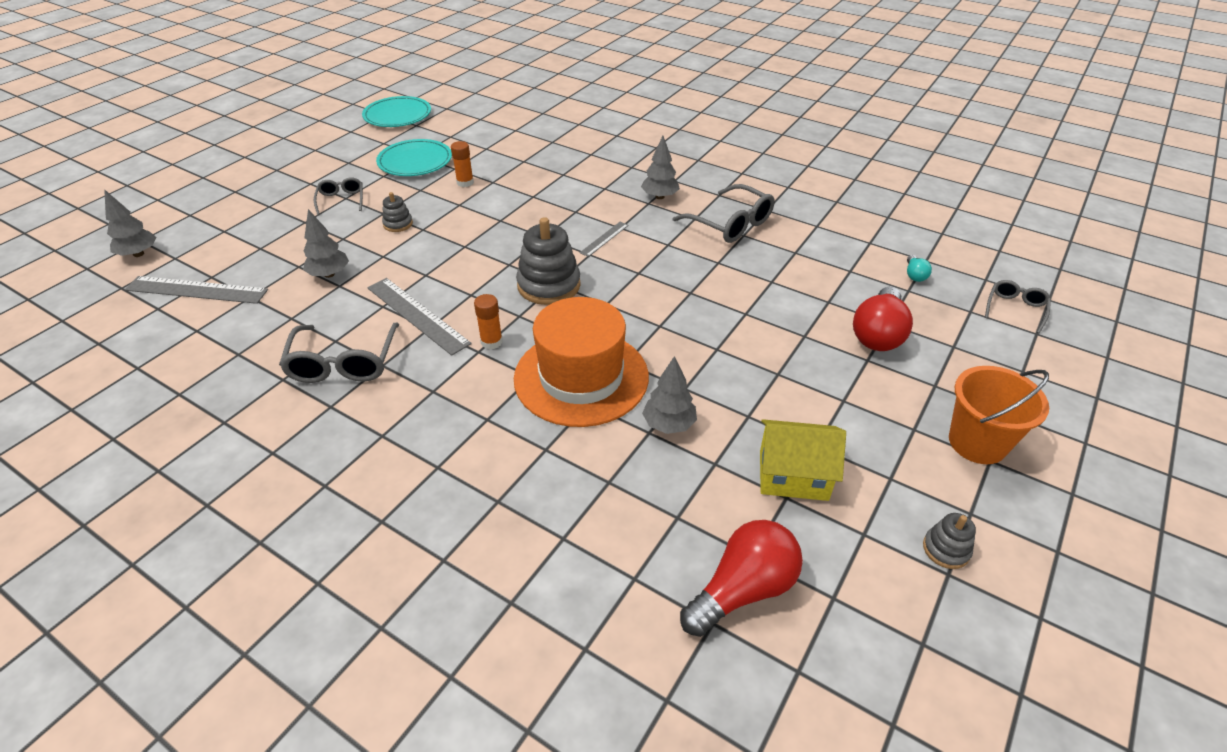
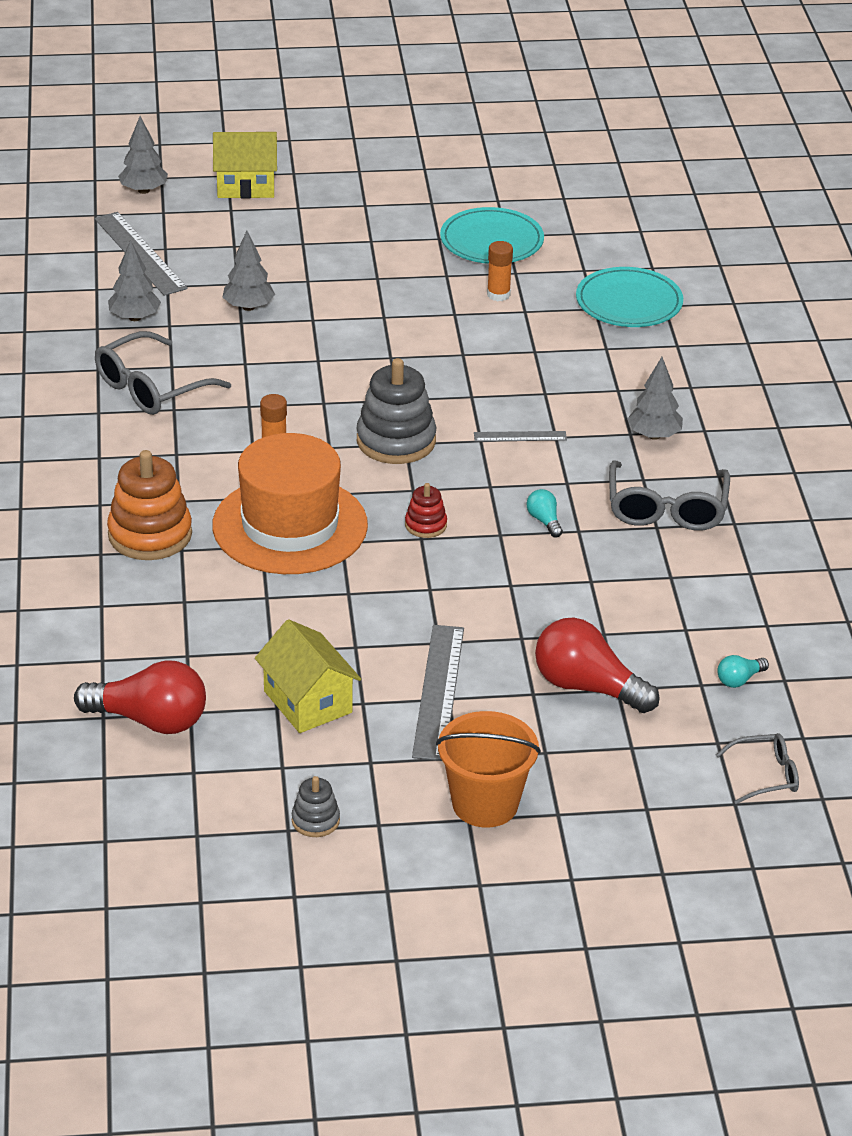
camera: 50 degrees right, 5 degrees down
grey glasses [314,177,363,215] -> none
turquoise plate [362,96,431,127] -> turquoise plate moved to [576,267,683,327]
grey ruler [367,278,472,356] -> grey ruler moved to [412,625,464,761]
grey stacking toy [382,192,413,232] -> none
grey tree [642,356,697,434] -> grey tree moved to [108,240,161,321]
red light bulb [853,287,913,351] -> red light bulb turned 45 degrees clockwise [535,617,659,713]
none -> orange stacking toy [107,450,192,560]
none -> yellow house [213,132,277,199]
none -> red stacking toy [405,483,447,538]
none -> turquoise light bulb [527,489,563,537]

